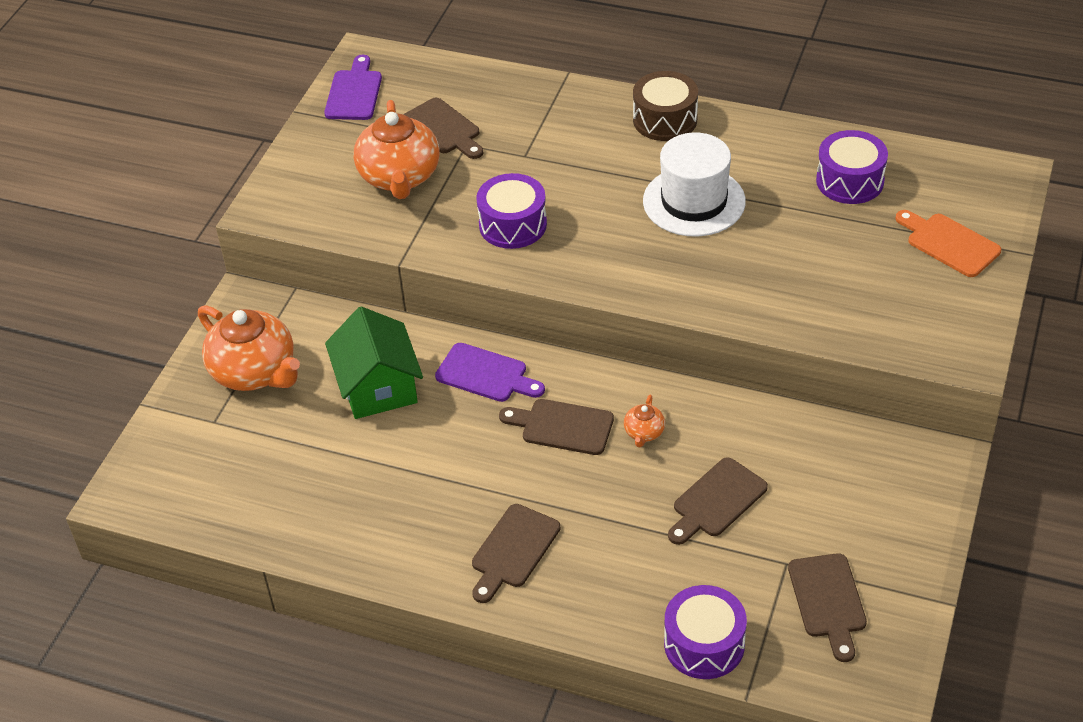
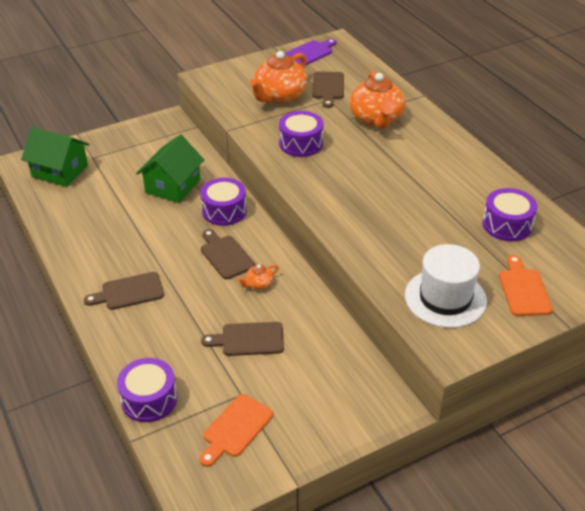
camera: 40 degrees right, 5 degrees down
orange teapot [198,305,300,391] -> orange teapot moved to [350,71,405,129]
purple cutting board [435,343,545,402] -> purple drum [200,178,247,226]
brown drum [633,71,698,141] -> none
white hat [643,133,746,236] -> white hat moved to [405,244,487,328]
brown cutting board [788,553,867,662] -> orange cutting board [200,394,273,467]
none -> green house [21,127,89,187]

